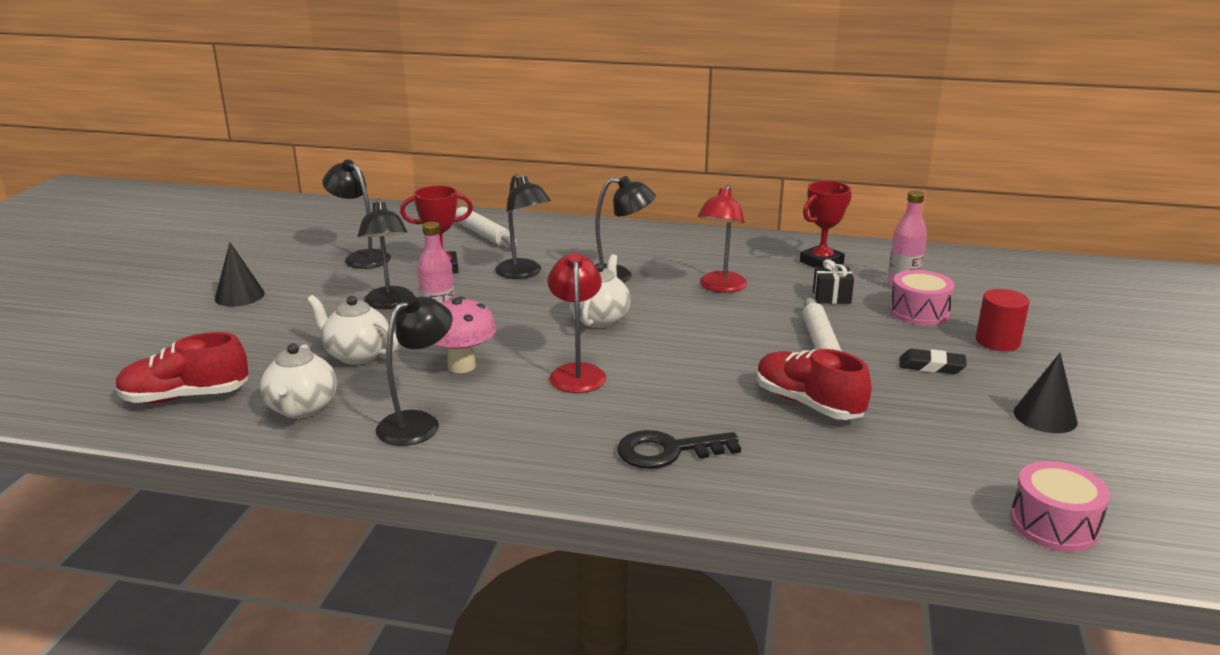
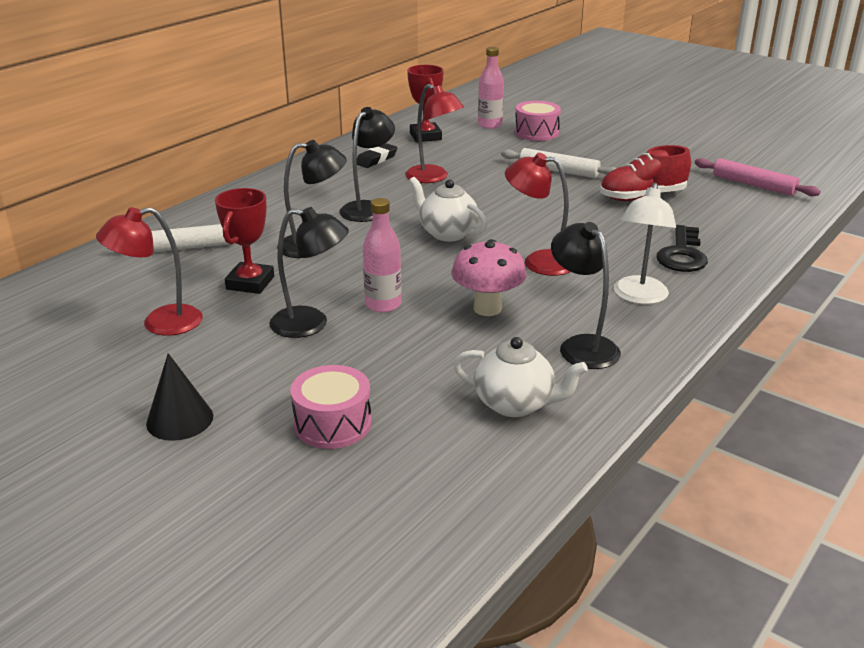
camera: 65 degrees left, 5 degrees up
red shoe [115,332,248,403] -> none
white teapot [307,295,398,365] -> none
black lamp [323,159,391,269] -> red lamp [96,207,203,336]
black gift [813,259,854,304] -> none
black eraser [900,349,967,374] -> black eraser moved to [357,143,398,168]
red cylinder [976,289,1029,351] -> none
pink drum [1010,461,1110,552] -> pink drum moved to [290,365,372,449]
black cone [1014,353,1078,433] -> none
none -> white lamp [614,182,676,304]
none -> pink rolling pin [695,158,821,196]

